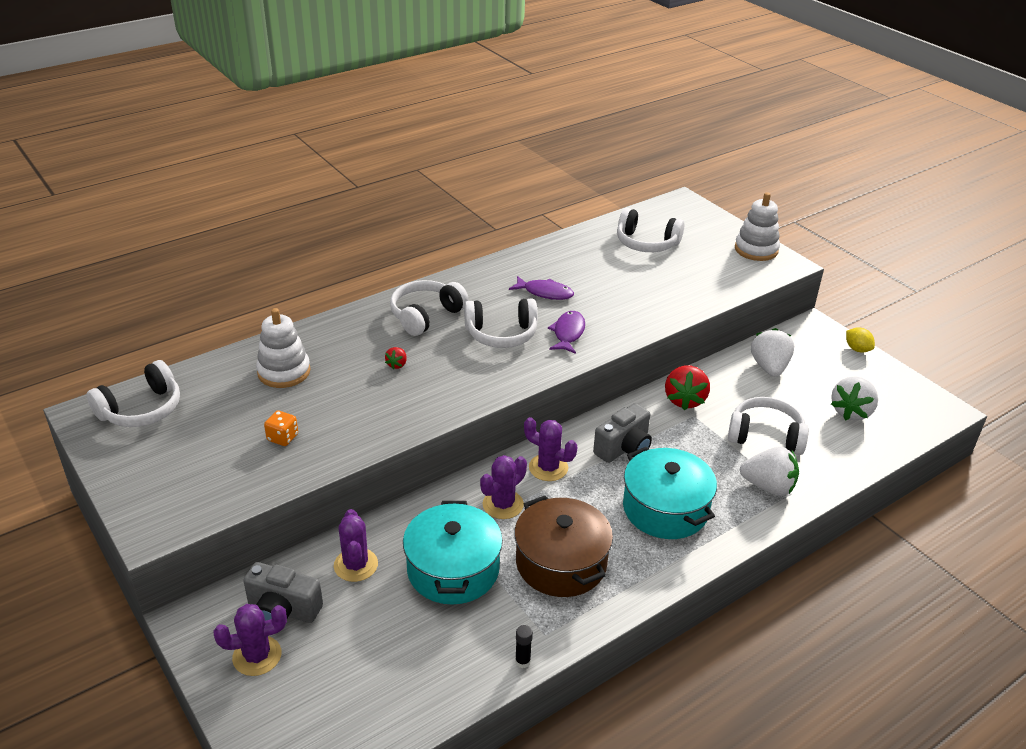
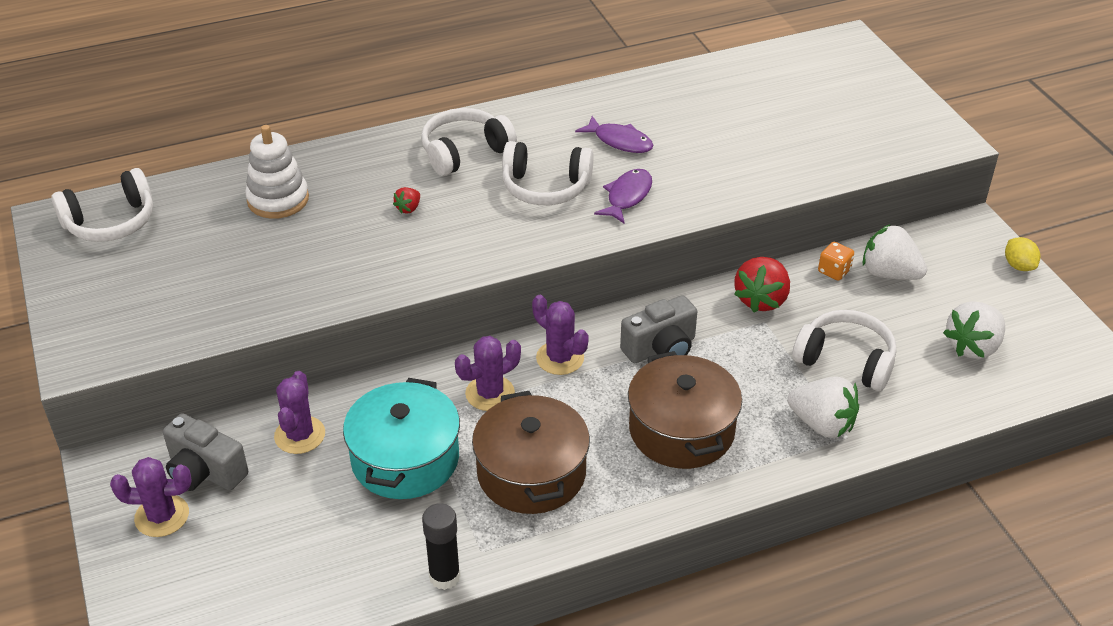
camera: 15 degrees right, 5 degrees up
orange dice [264,411,298,446] -> orange dice moved to [818,242,854,281]
black glue stick [515,625,533,668] -> black glue stick [422,503,460,590], size x1.73
white headphones [617,208,684,252] -> none
turquoise pot [623,447,717,539] -> brown pot [628,351,742,469]
white stacking toy [735,192,780,261] -> none
white strawberry [751,328,794,377] -> white strawberry turned 75 degrees counterclockwise [862,224,927,280]

